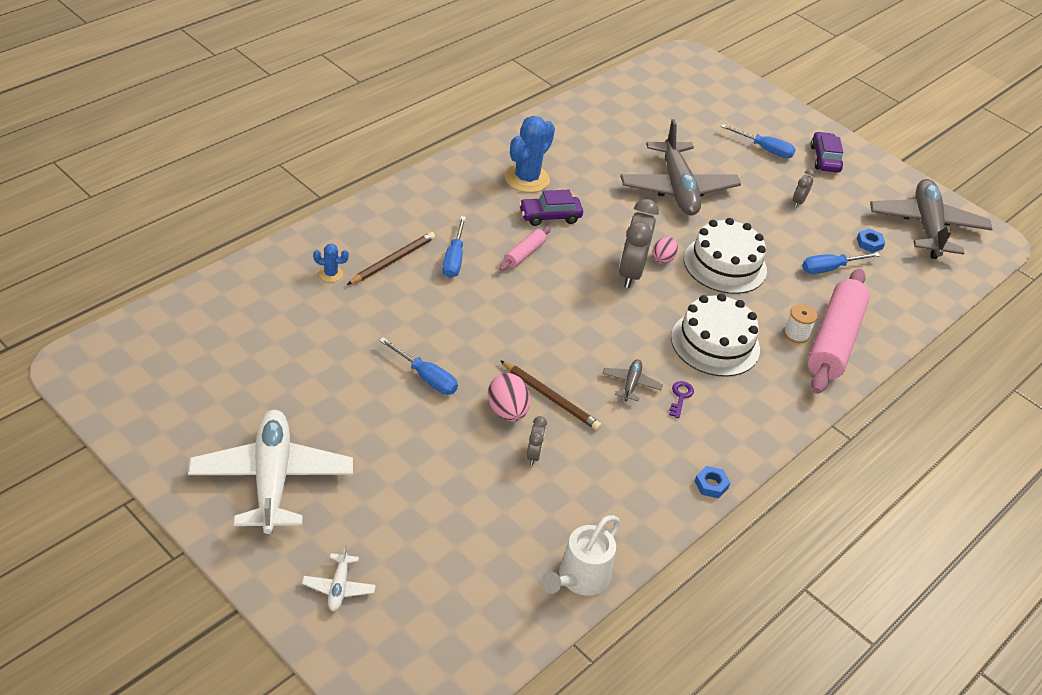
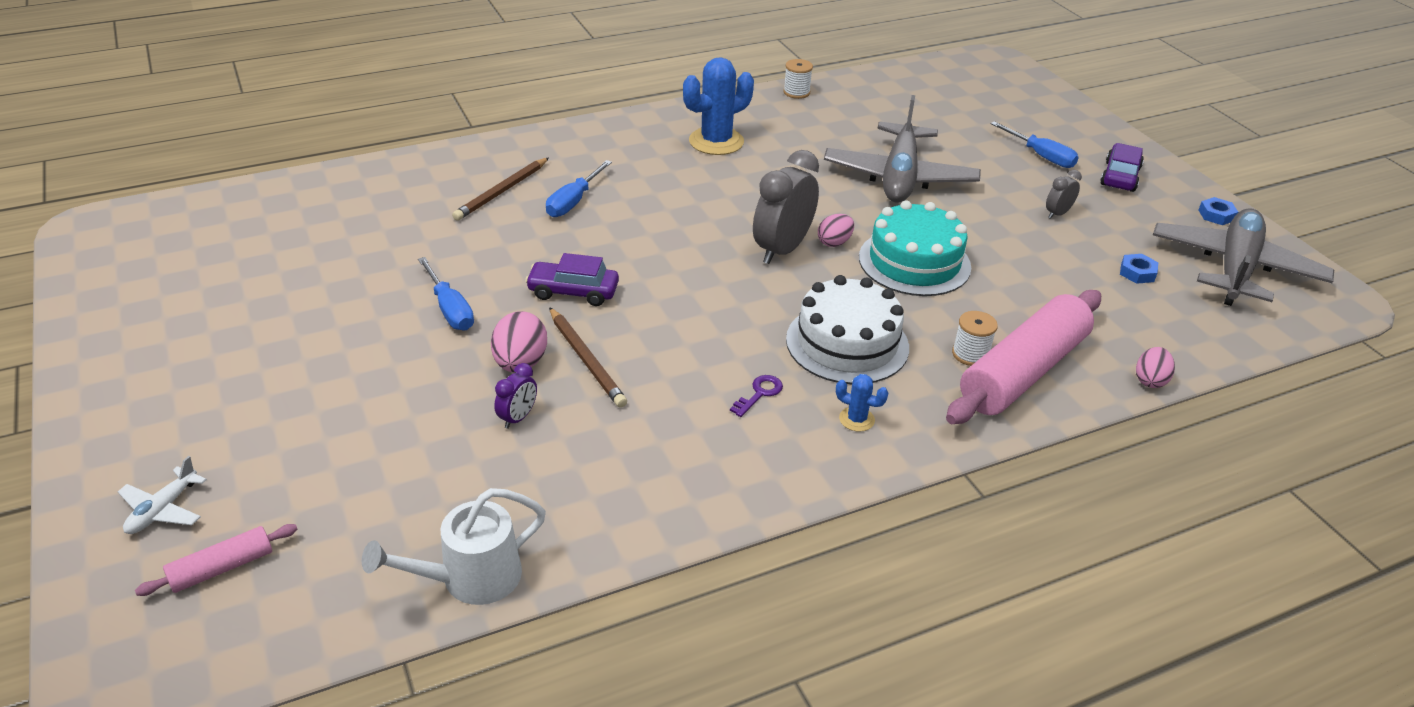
camera: 25 degrees right, 5 degrees down
white plane [188,410,353,534] -> none
blue cactus [313,244,349,282] -> blue cactus moved to [836,374,888,432]
brown pencil [347,232,435,285] -> brown pencil turned 150 degrees clockwise [452,158,549,221]
pink rolling pin [499,227,551,271] -> pink rolling pin moved to [135,524,298,596]
purple car [519,190,583,226] -> purple car moved to [525,253,619,306]
grey clock [526,416,547,465] -> purple clock [494,363,537,429]
grey plane [602,359,663,402] -> none
white cake [684,218,767,294] -> turquoise cake [859,200,971,296]
blue nut [694,466,731,498] -> blue nut moved to [1199,197,1238,225]
blue screwdriver [802,252,880,274] -> none
none -> white spool [783,59,813,99]
none -> pink egg [1136,347,1175,388]

